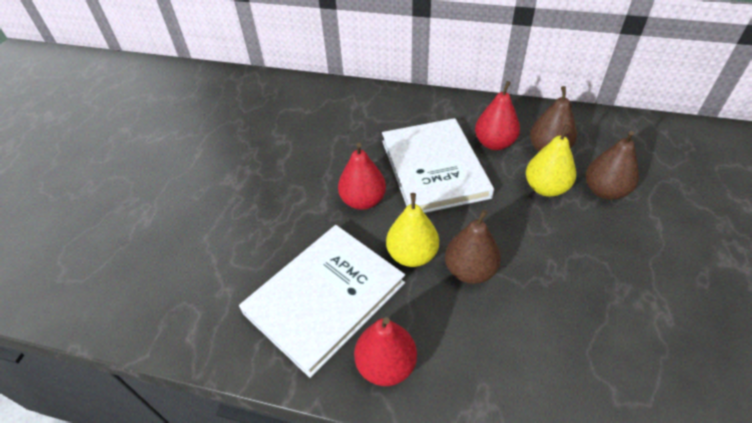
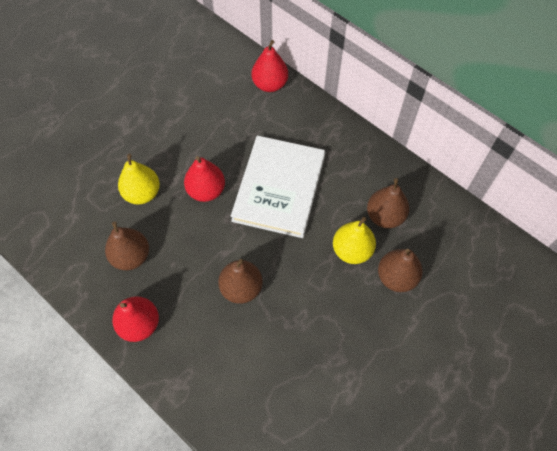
camera: 25 degrees right, 15 degrees up
white book [239,225,405,378] -> brown pear [105,221,149,270]
yellow pear [386,193,439,267] -> yellow pear moved to [118,154,160,205]
red pear [475,81,520,150] -> red pear moved to [252,40,288,92]

